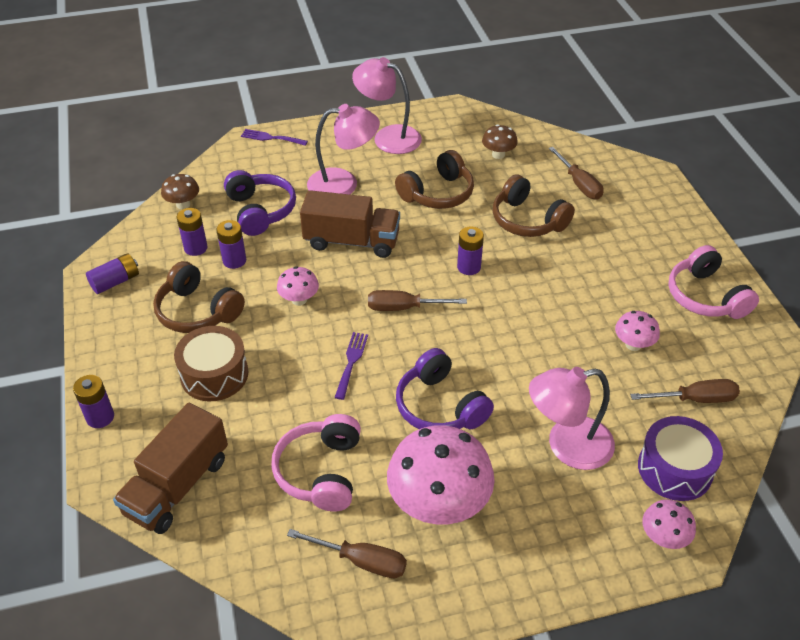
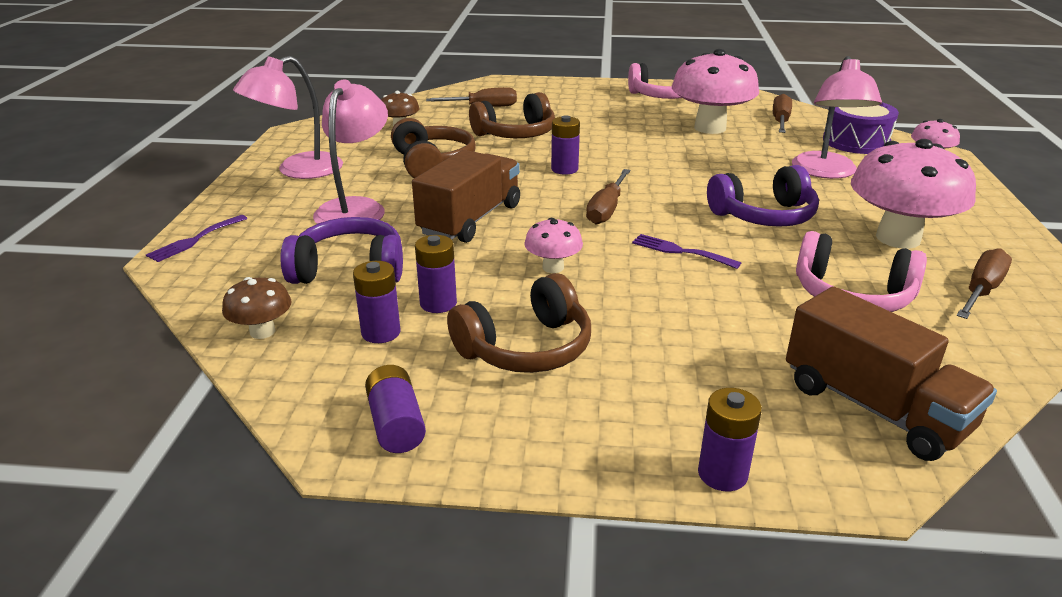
camera: 70 degrees left, 15 degrees down
brown drum [174,326,248,401] -> none
pink mushroom [615,311,660,351] -> pink mushroom [672,49,759,134], size x2.07

